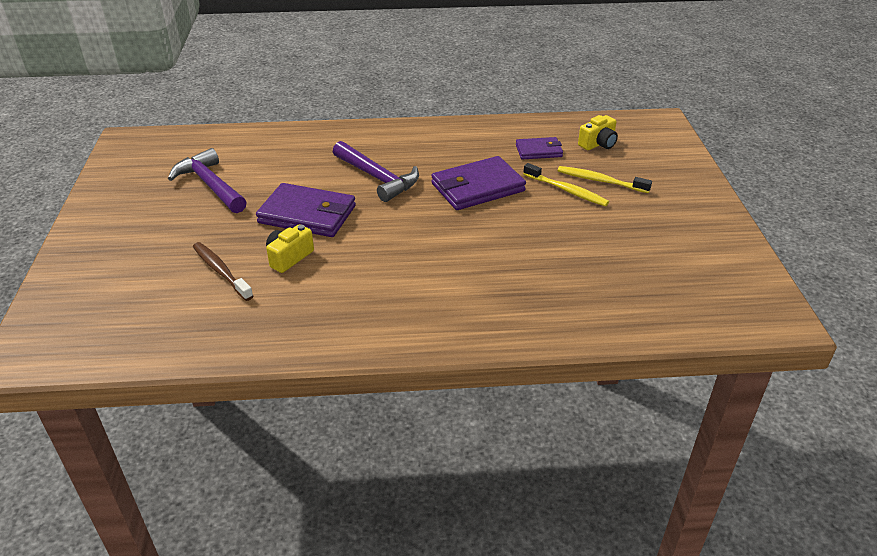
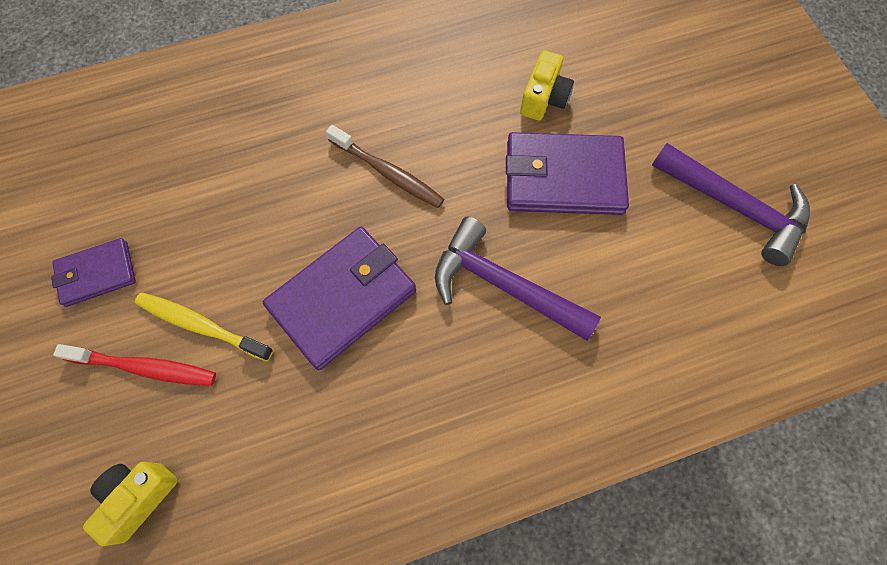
camera: 165 degrees right, 30 degrees up
brown toothbrush [193,242,253,301] -> brown toothbrush moved to [326,125,444,208]
purple wallet [516,137,563,160] -> purple wallet moved to [51,238,136,307]
yellow toothbrush [558,166,652,193] -> red toothbrush [53,344,216,386]

